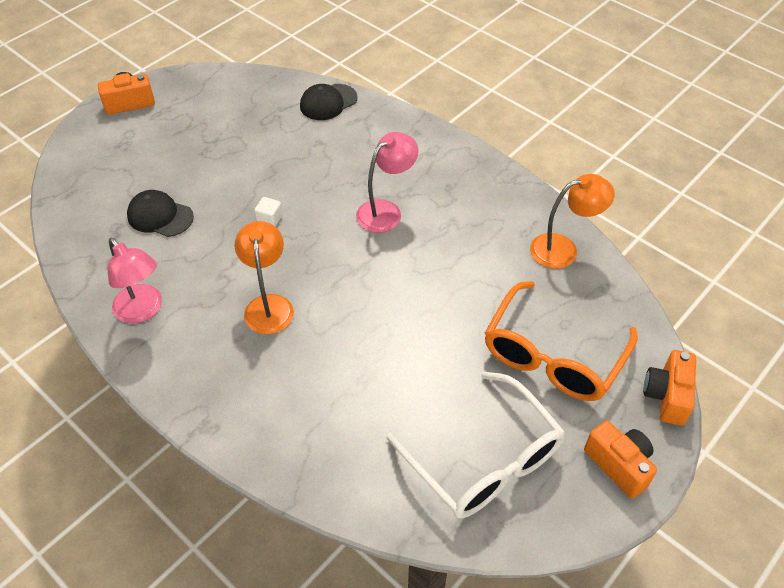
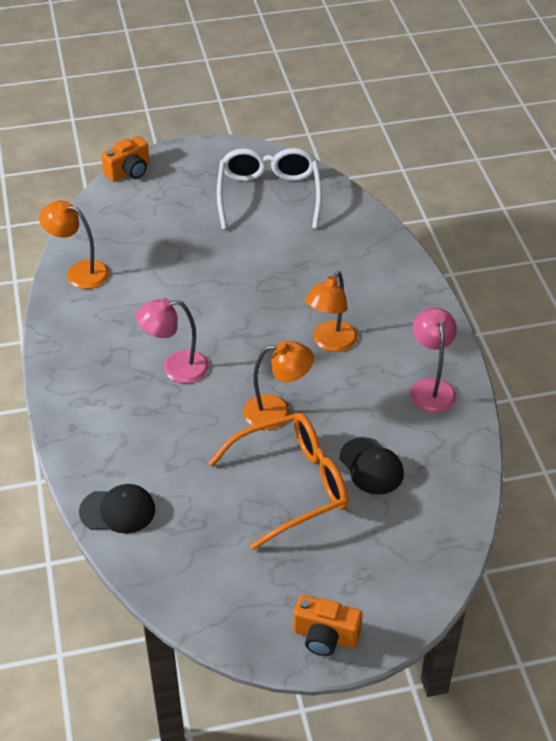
camera: 145 degrees left, 5 degrees down
white cube [254,197,283,227] -> orange lamp [243,341,314,430]
orange glasses [485,281,638,401] -> orange glasses moved to [209,413,348,550]
orange camera [584,421,657,498] -> none

